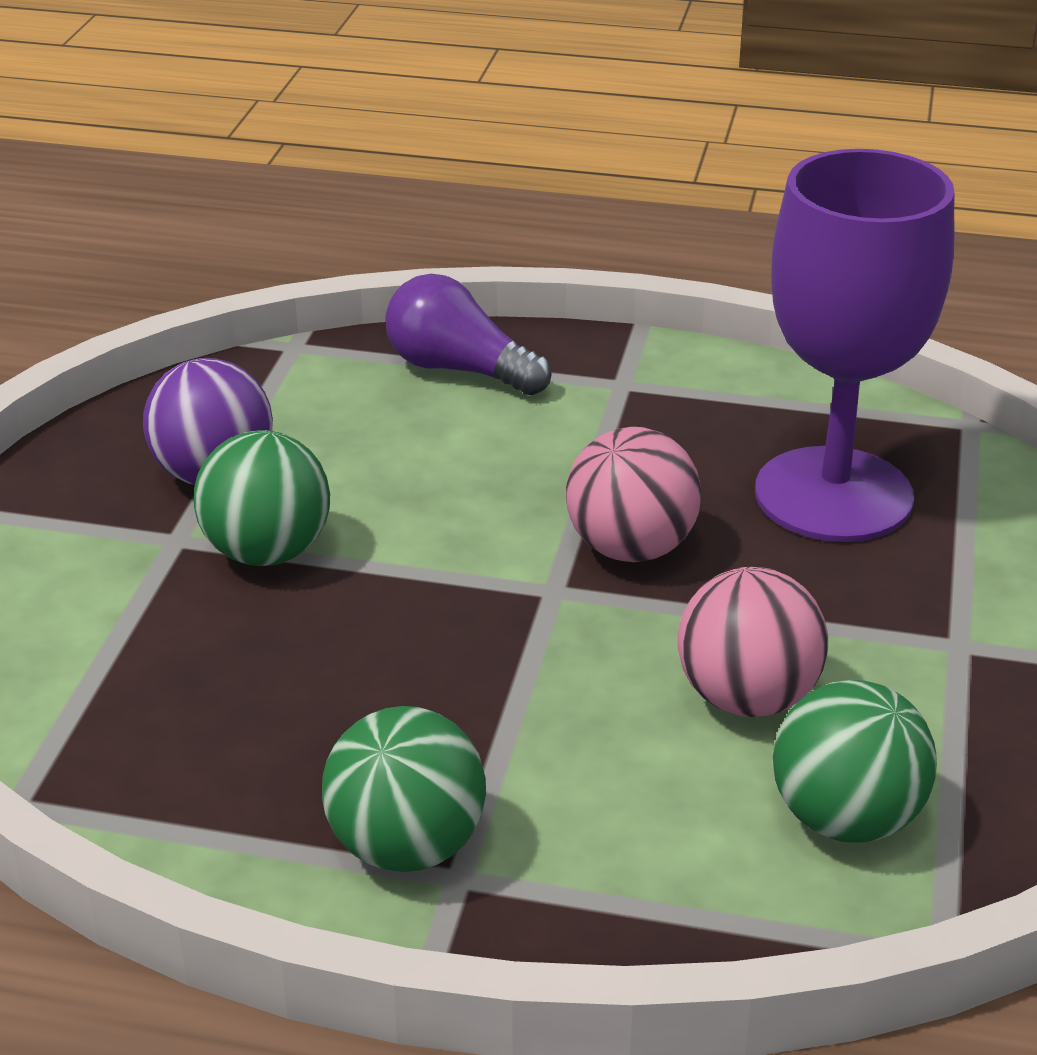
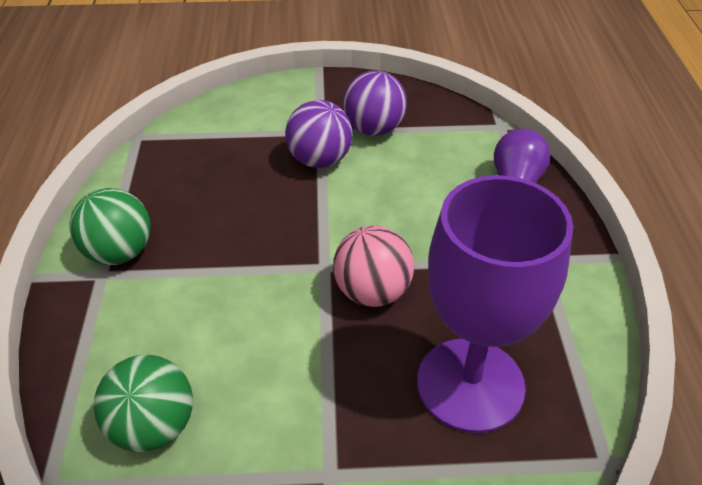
camera: 75 degrees right, 10 degrees up
green ball [194,430,330,566] -> purple ball [285,100,353,168]
pink ball [678,567,828,717] -> none

